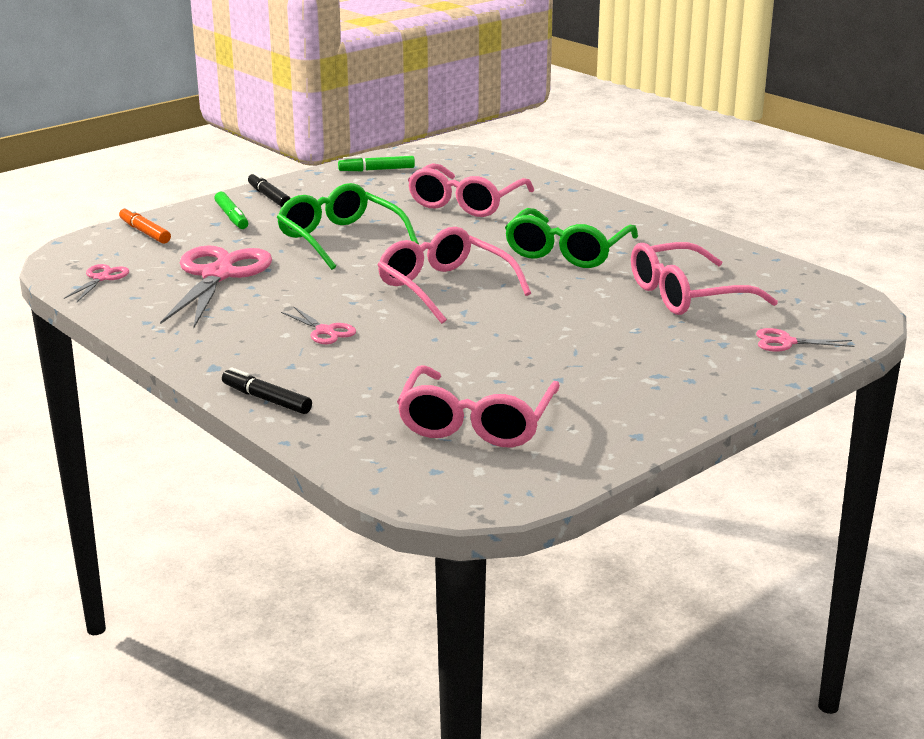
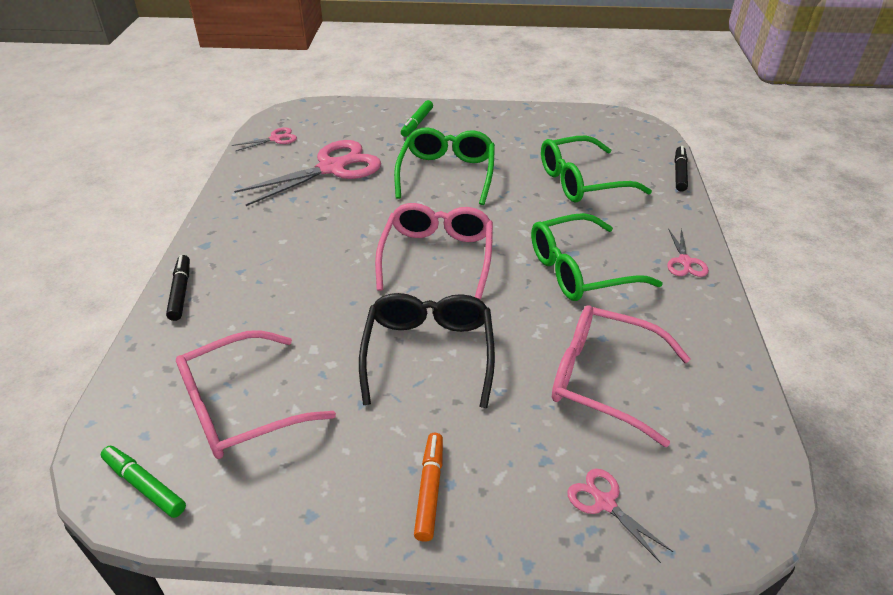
camera: 45 degrees right, 15 degrees up
orange marker [119,206,171,244] -> orange marker moved to [414,433,443,542]
black marker [248,172,291,207] -> black marker moved to [675,146,688,192]
pink scissors [281,306,356,344] -> pink scissors moved to [667,228,709,277]
green marker [338,156,415,171] -> green marker moved to [101,446,186,518]
pink glasses [408,163,534,217] -> green glasses [541,136,652,203]
none -> black glasses [359,293,495,408]

